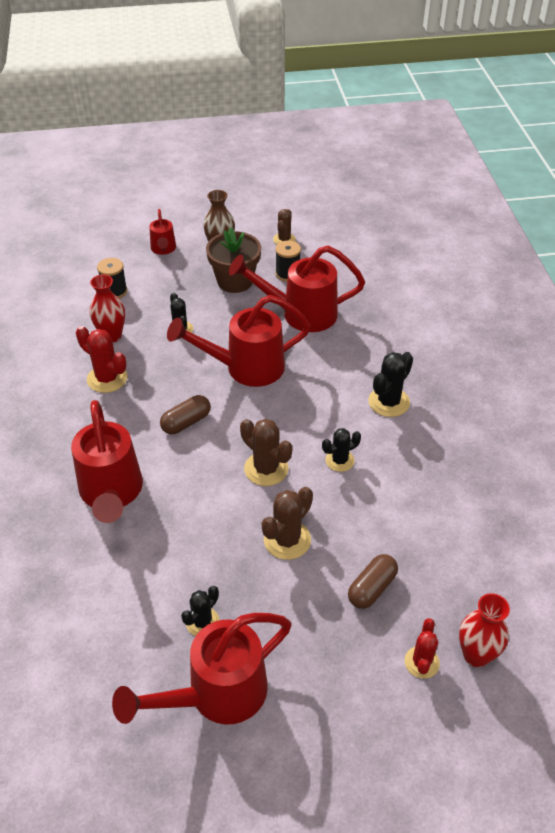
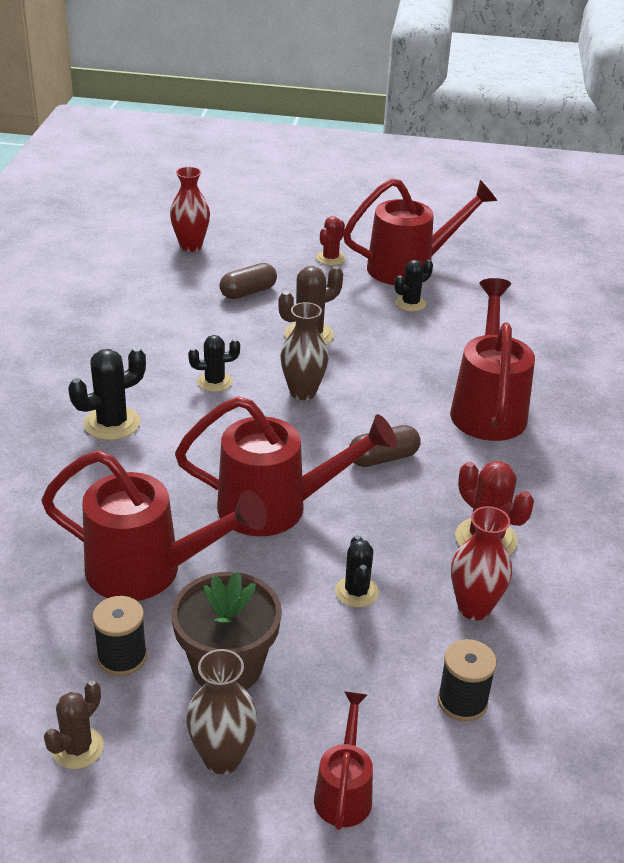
camera: 165 degrees left, 10 degrees down
brown cactus [240,419,293,486] -> brown vase [280,302,329,400]
red cactus [405,618,440,679] -> red cactus moved to [316,216,346,266]

